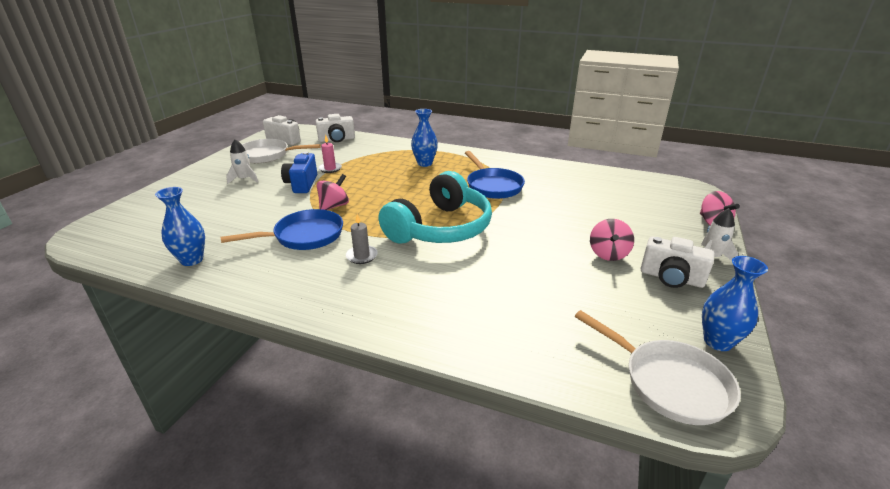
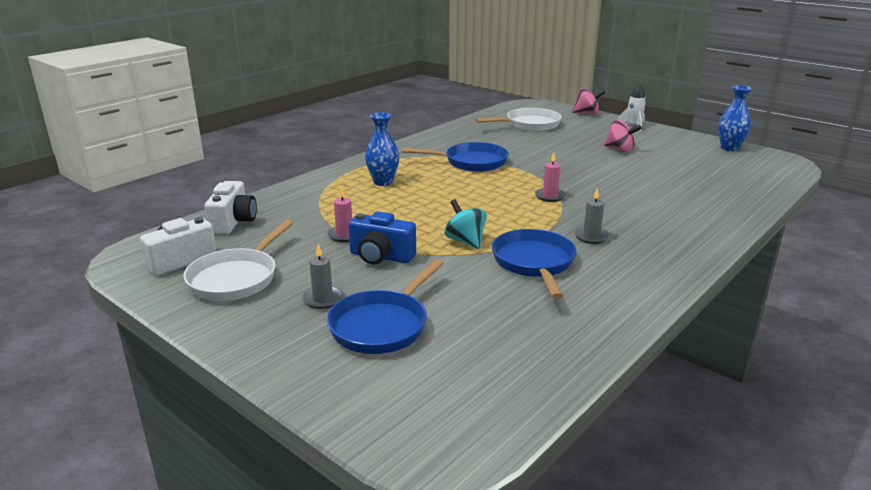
camera: 70 degrees left, 5 degrees down
blue vase [155,187,205,266] -> none
white rocket [226,139,258,184] -> grey candle [302,244,343,309]
pink spinning top [317,174,349,210] -> turquoise spinning top [444,199,487,249]
turquoise headphones [379,171,492,244] -> pink candle [535,153,566,202]
white pan [575,310,741,425] -> white pan moved to [475,108,561,131]
white camera [641,237,714,288] -> none
none -> blue pan [327,259,444,354]

